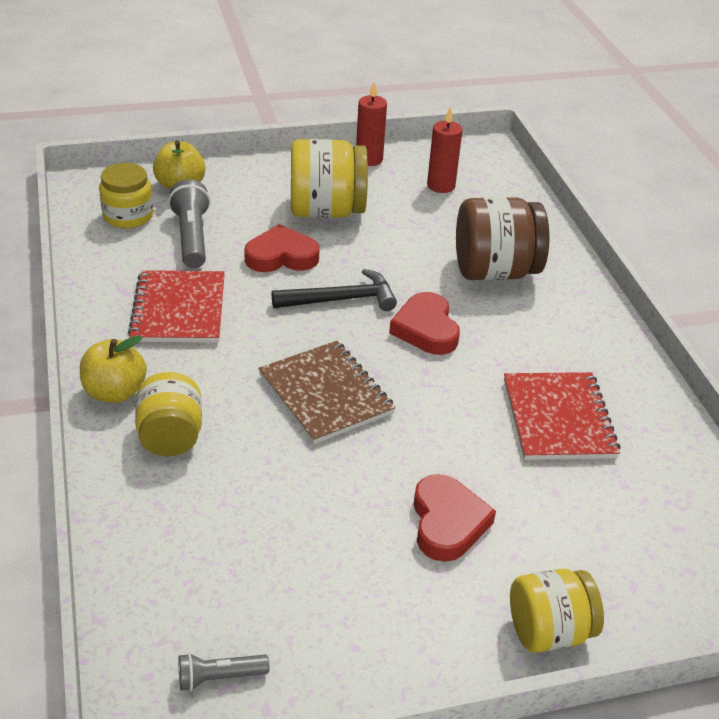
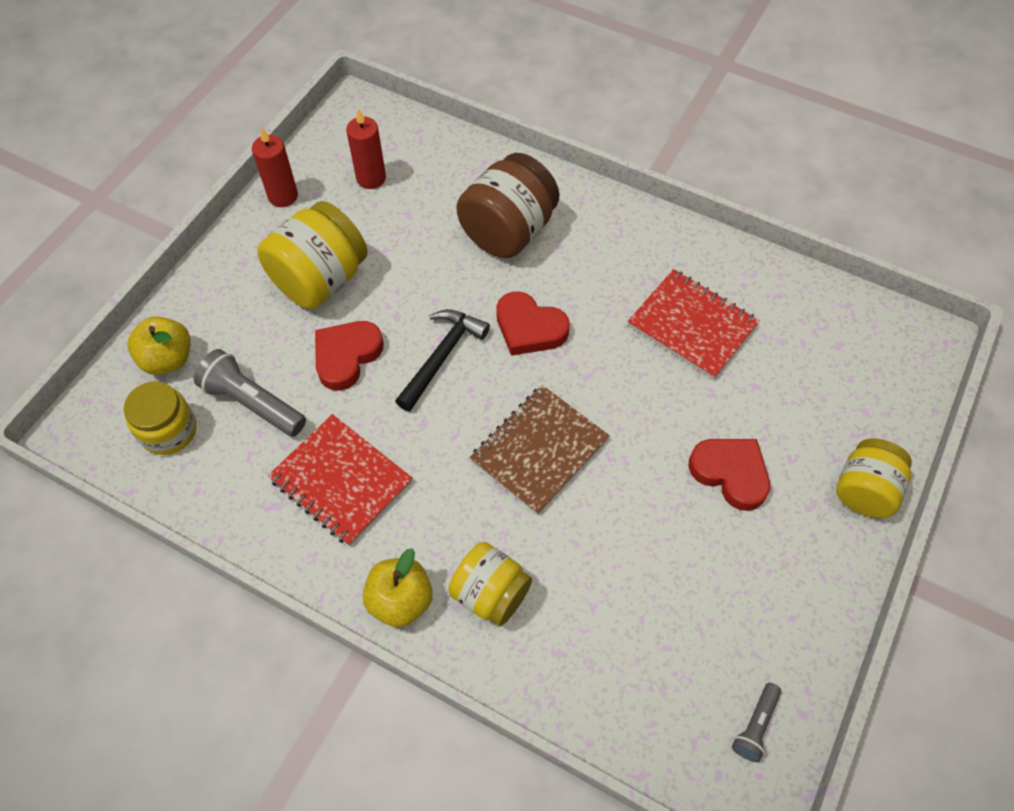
camera: 45 degrees left, 20 degrees up
brown notebook [258,341,396,444] -> brown notebook turned 60 degrees counterclockwise [469,385,610,515]

